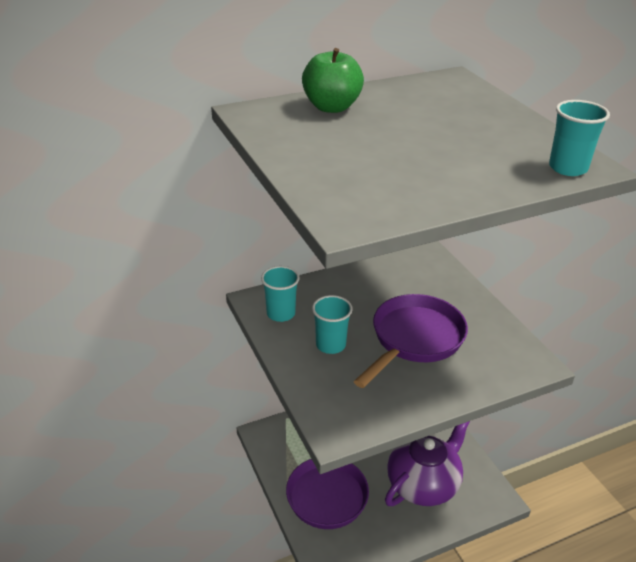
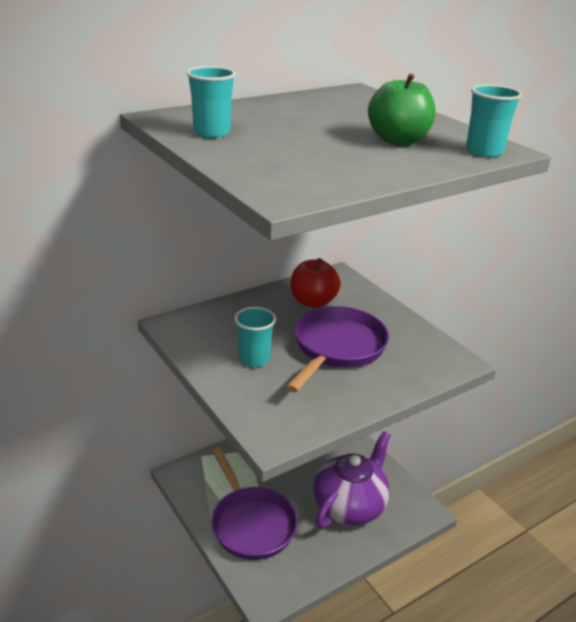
camera: 10 degrees left, 5 degrees down
turquoise cup [261,266,300,322] -> turquoise cup moved to [186,66,236,138]
green apple [302,48,364,113] -> green apple moved to [368,74,435,146]
none -> red apple [291,258,341,308]

